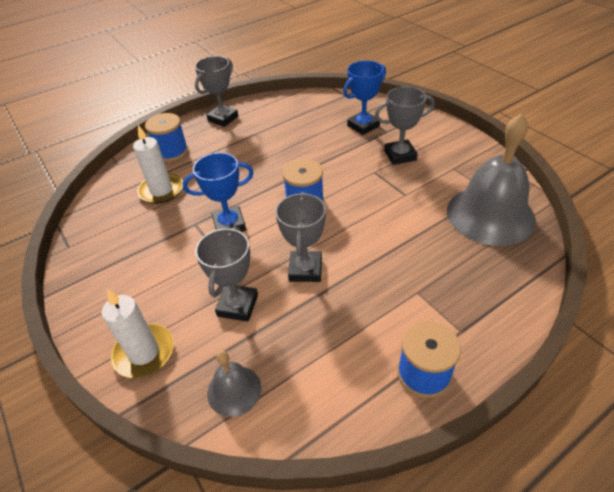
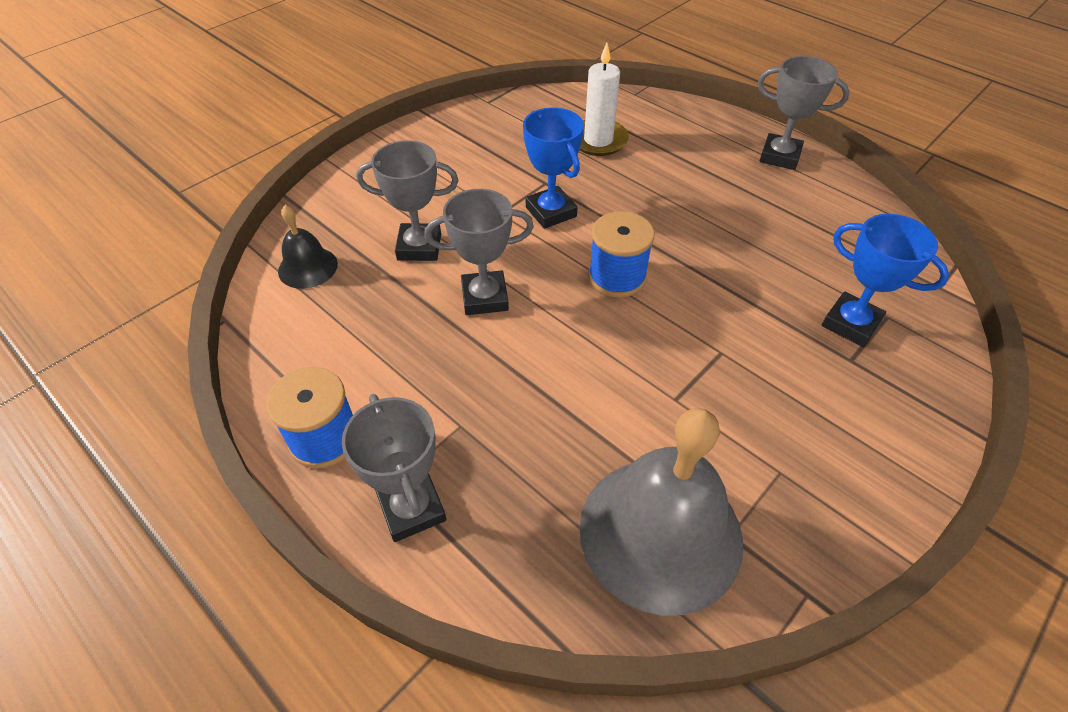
camera: 75 degrees right, 5 degrees up
white candle [101,289,174,378] -> none
blue spool [145,113,188,162] -> none
grey bell [207,351,261,417] -> black bell [278,205,338,289]
grey trophy [375,87,435,165] -> grey trophy moved to [342,394,446,542]

